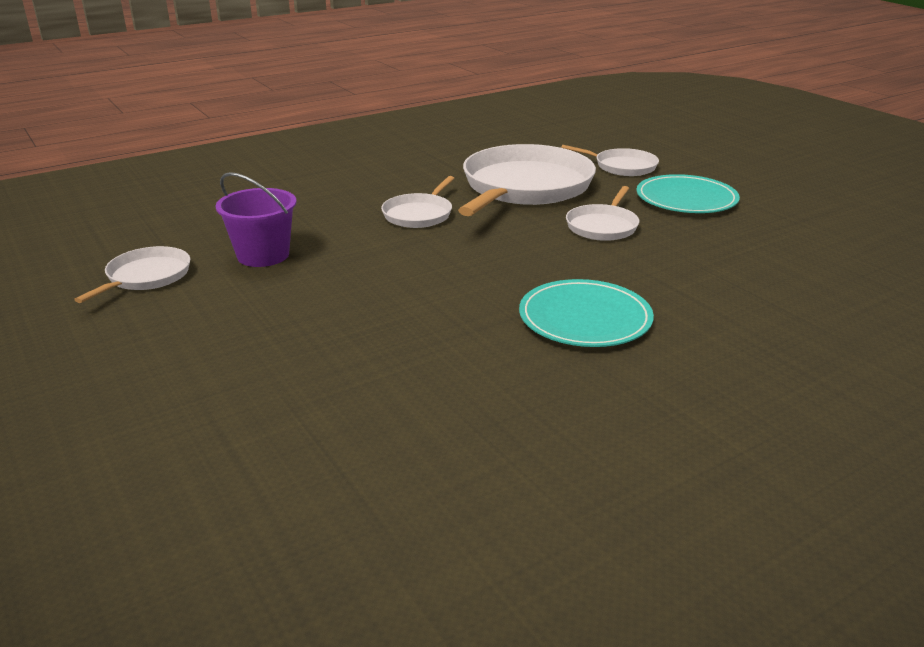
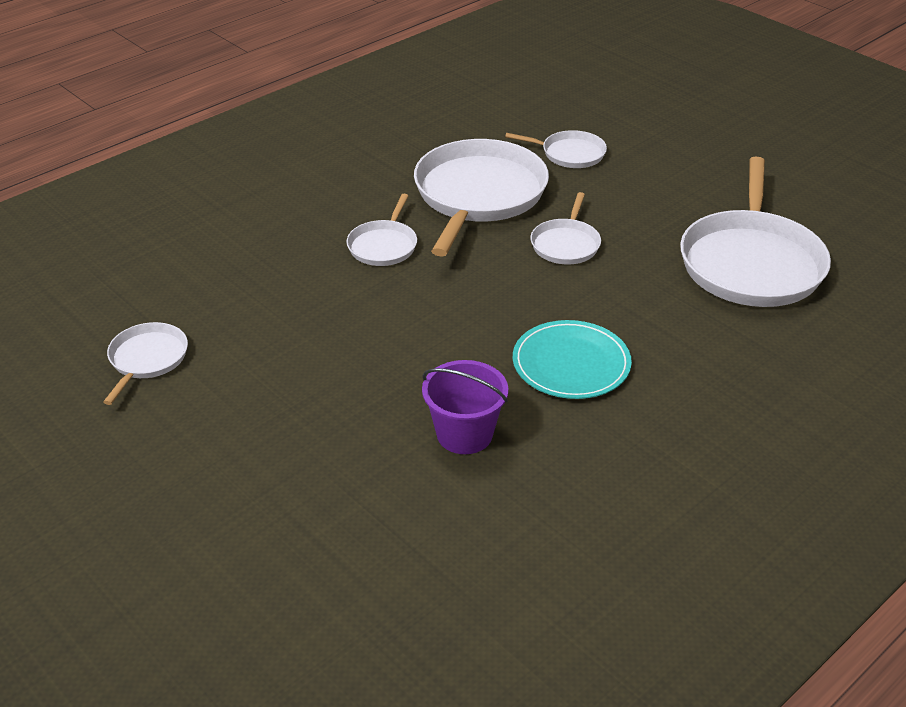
camera: 10 degrees left, 10 degrees up
purple bucket [216,172,296,267] -> purple bucket moved to [422,360,508,454]
turquoise plate [636,174,740,213] -> none
none -> white pan [680,156,831,307]

